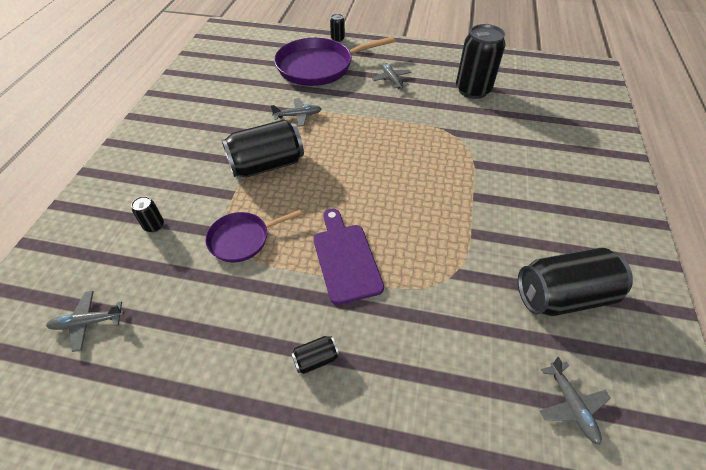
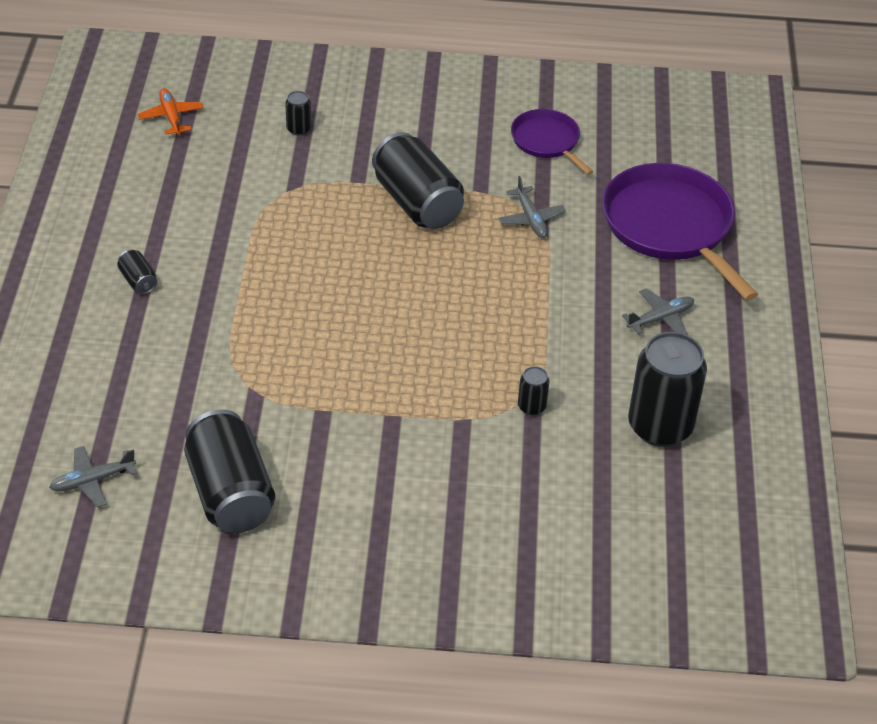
camera: 80 degrees right, 5 degrees down
grey plane [46,291,124,352] -> orange plane [138,88,204,135]
purple pan [206,210,302,262] -> purple pan moved to [511,109,593,175]
purple cutting board [313,209,384,305] -> none
black can [330,14,345,42] -> black can moved to [518,366,549,415]

